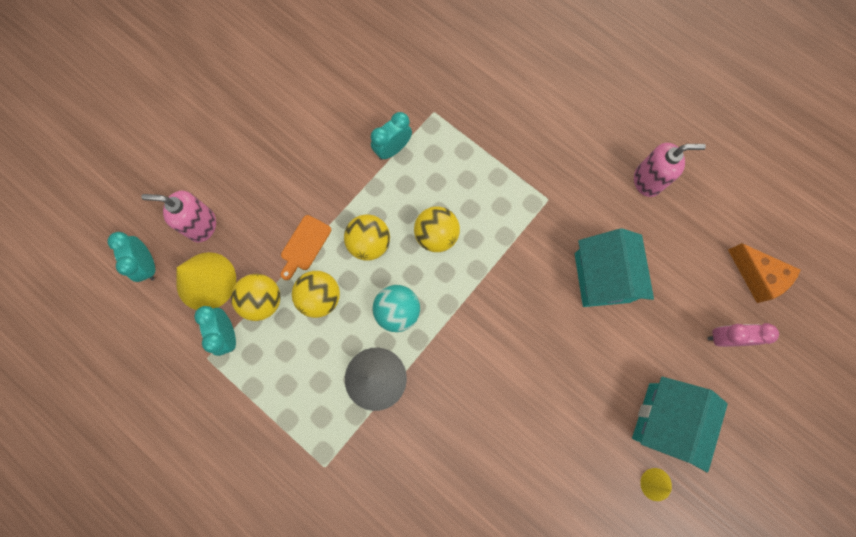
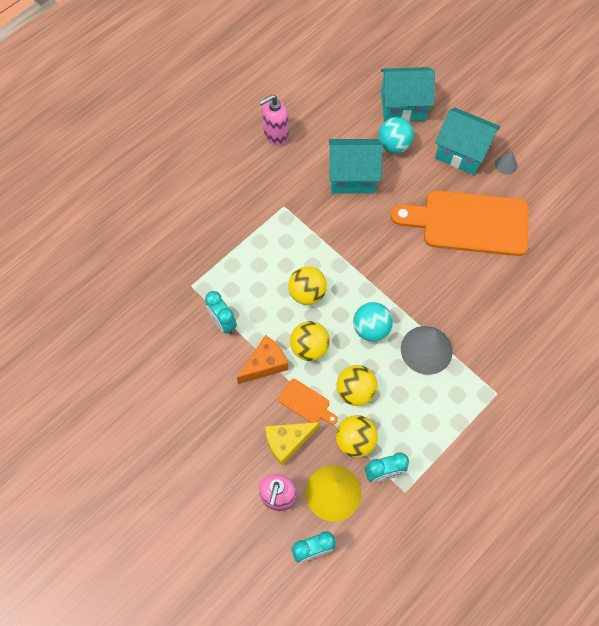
camera: 85 degrees left, 10 degrees down
pink soap dispenser [634,143,706,197] -> pink soap dispenser turned 120 degrees counterclockwise [259,94,289,146]
yellow cone [640,468,672,501] -> grey cone [495,151,517,175]
pink clock [707,323,779,347] -> turquoise house [381,67,435,122]
orange cheese [728,243,801,303] -> orange cheese moved to [237,335,288,384]
none -> yellow cheese [265,422,320,466]
none -> turquoise ball [378,117,414,153]
none -> orange cutting board [391,190,528,256]

